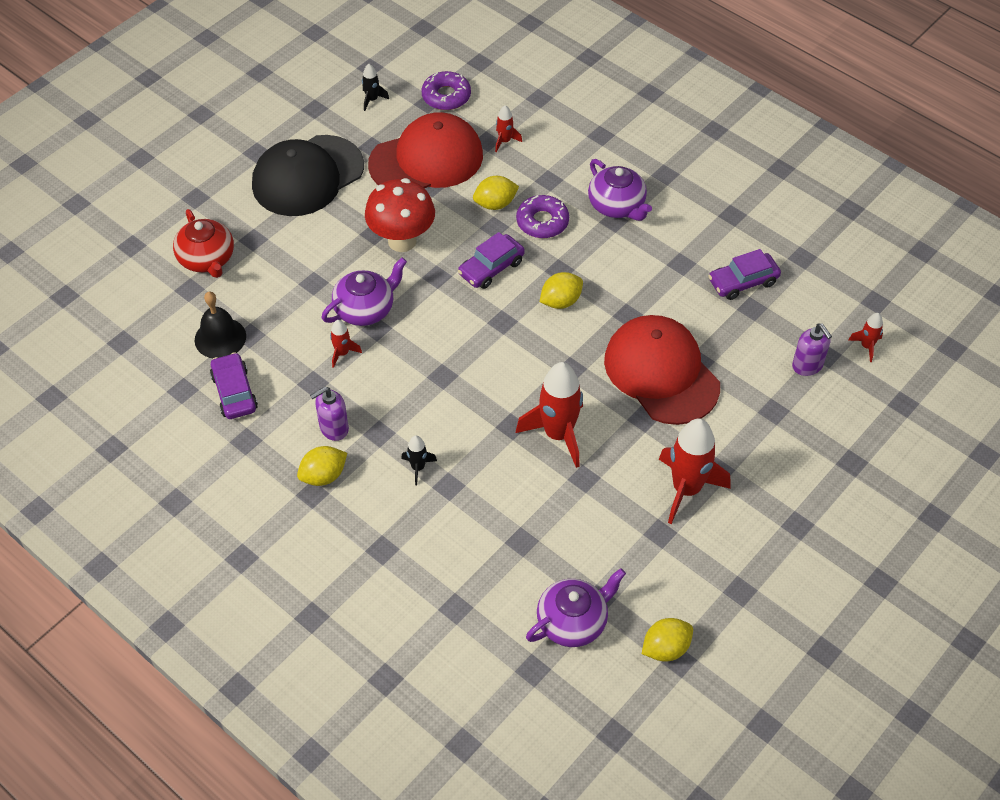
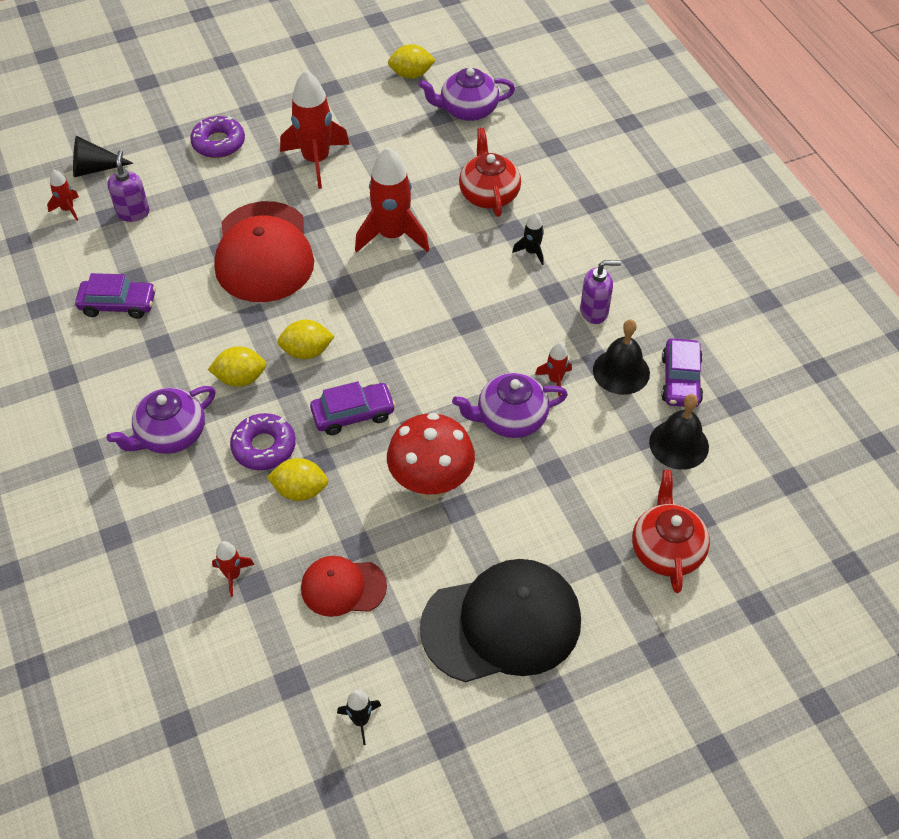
camera: 155 degrees left, 0 degrees up
yellow lemon [297,446,347,486] -> yellow lemon moved to [208,346,266,387]
red cap [368,112,483,188] -> red cap [301,556,387,617], size x0.54
purple donut [421,71,471,110] -> purple donut moved to [190,116,245,158]
purple teapot [588,159,652,221] -> purple teapot turned 120 degrees counterclockwise [107,386,216,454]
none -> black cone [73,136,134,177]
none -> red teapot [459,128,521,217]
none -> black bell [593,319,650,395]

